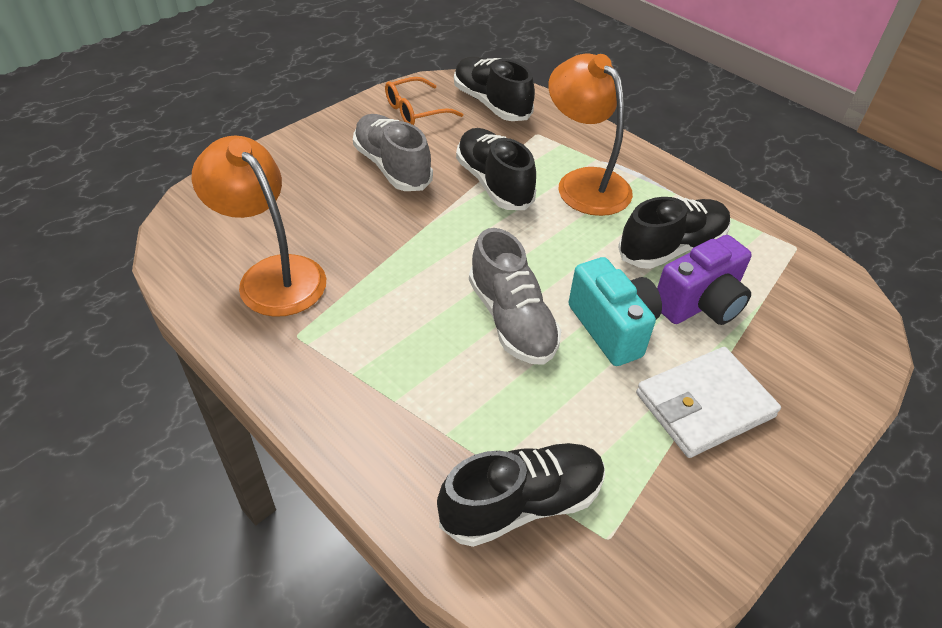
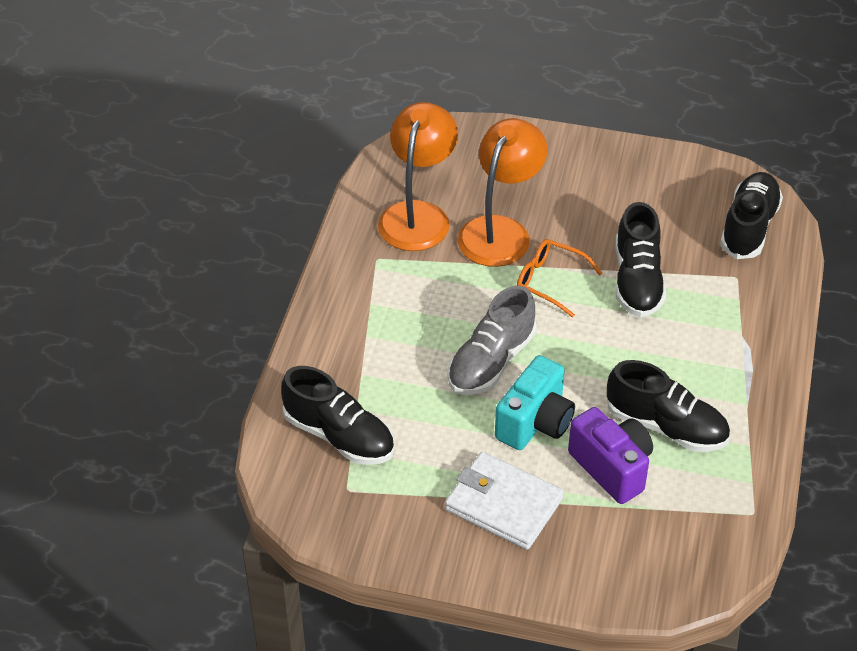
camera: 60 degrees right, 0 degrees up
grey shoe [353,114,433,191] -> none
orange glasses [385,77,463,125] -> orange glasses moved to [517,239,603,317]
black shoe [456,128,536,210] -> black shoe turned 150 degrees clockwise [616,202,666,317]
orange lamp [548,53,633,216] -> orange lamp moved to [458,118,547,267]
purple camera [657,235,752,325] -> purple camera turned 150 degrees counterclockwise [568,407,653,504]

